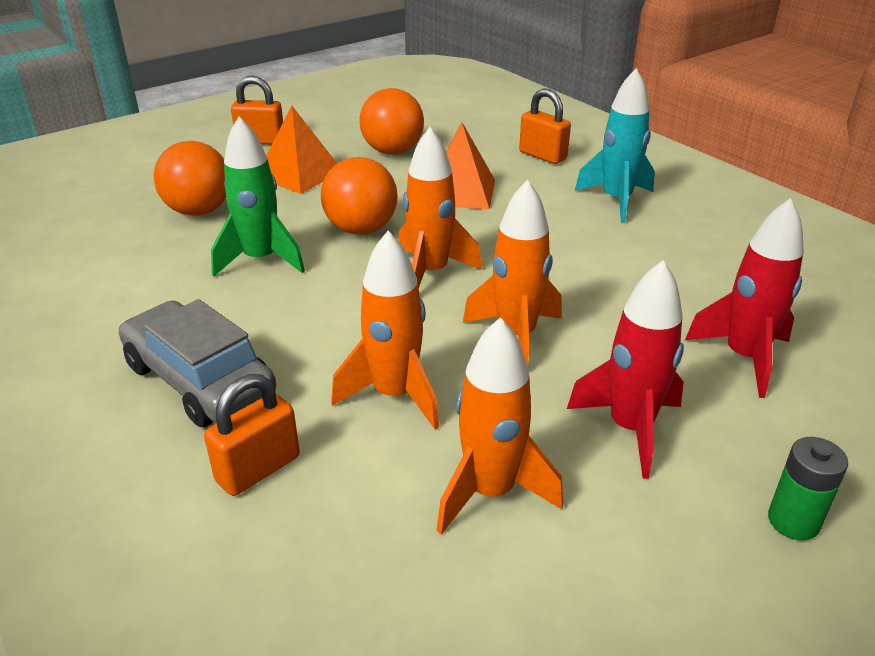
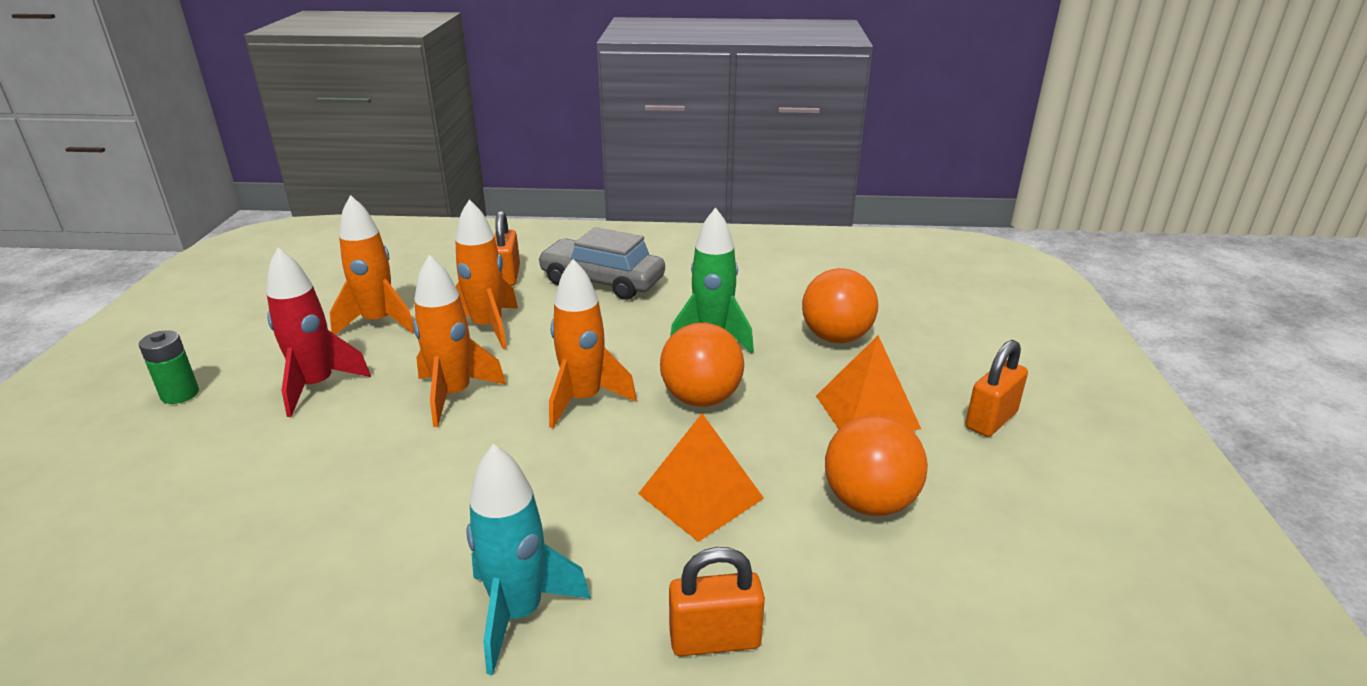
camera: 130 degrees right, 5 degrees down
grey car [119,299,276,427] -> grey car turned 150 degrees counterclockwise [537,227,665,300]
red rocket [685,198,804,398] -> none

